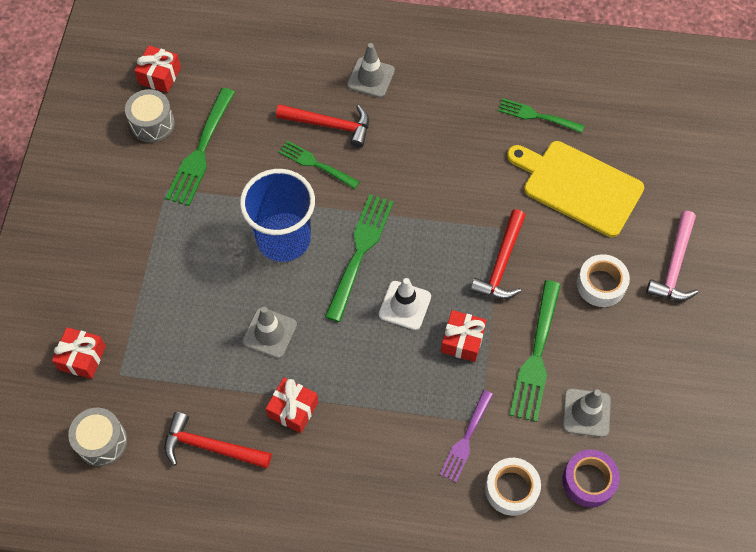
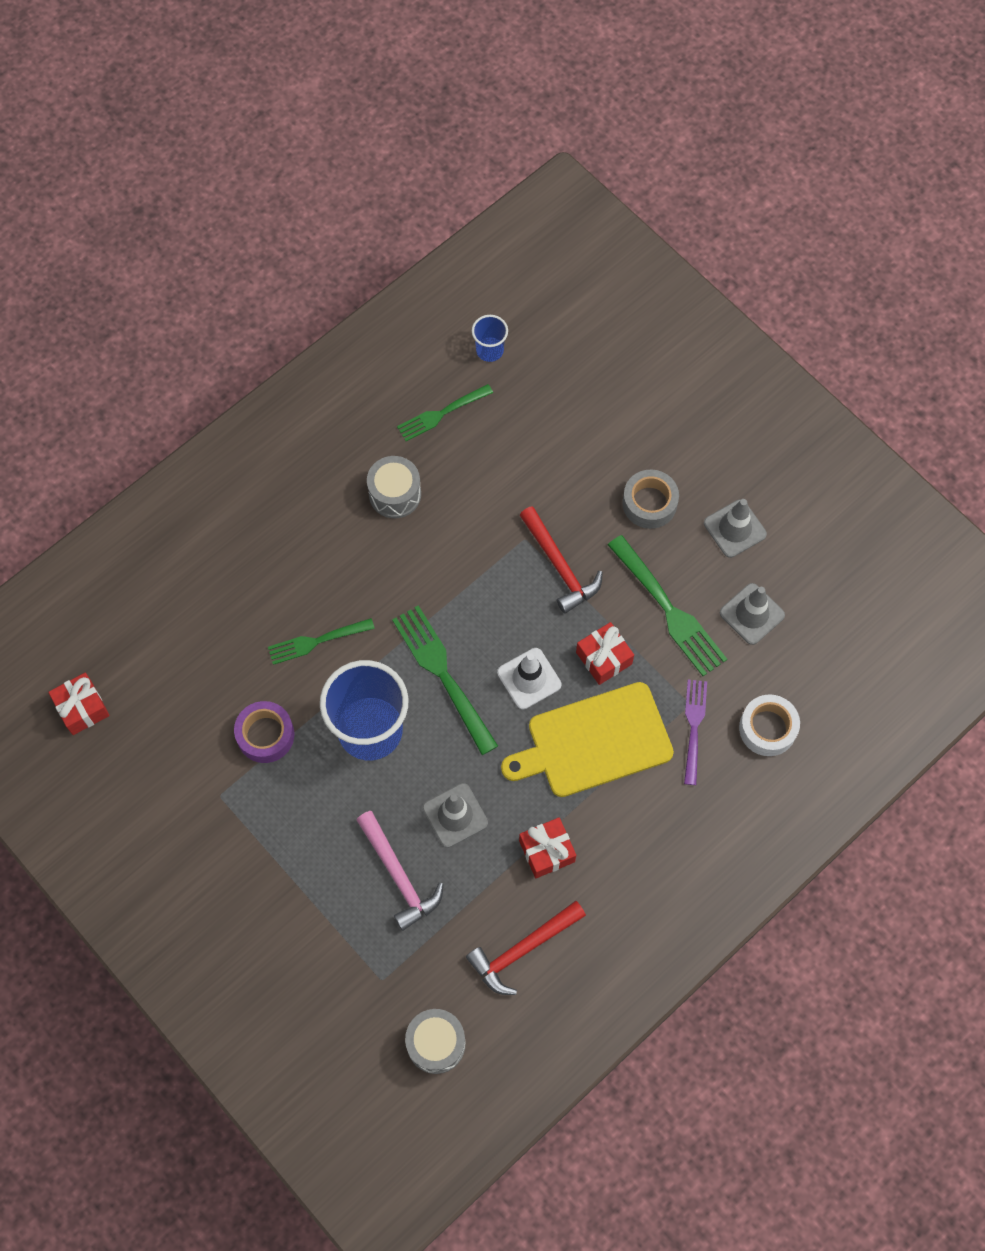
camera: 50 degrees left, 5 degrees up
red gift [52,327,106,379] -> none
grey drum [125,89,174,143] -> grey drum moved to [367,456,421,518]
green fork [165,88,235,206] -> none
red hammer [276,104,369,148] -> none
grey traffic cone [347,43,395,98] -> grey traffic cone moved to [704,499,767,558]
purple fork [440,390,493,482] -> purple fork turned 150 degrees counterclockwise [684,680,707,785]
yellow cutting board [507,141,644,237] -> yellow cutting board moved to [501,682,674,797]
purple tape [563,449,620,507] -> purple tape moved to [234,701,294,763]
white tape [577,254,630,307] -> grey tape [622,470,679,529]
pink hammer [646,211,698,301] -> pink hammer moved to [357,811,444,931]
none -> blue cup [472,315,508,362]

